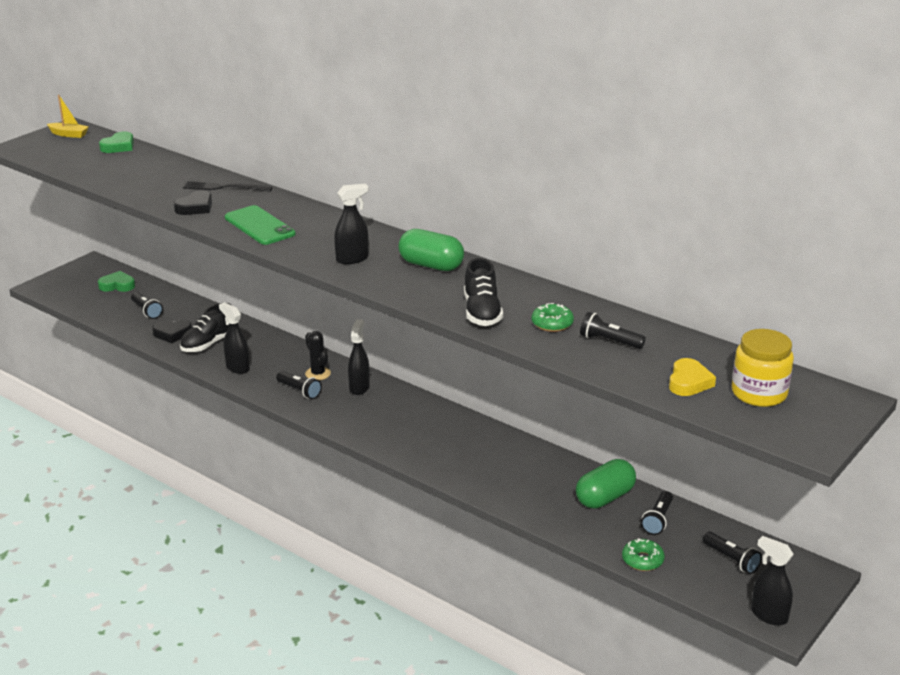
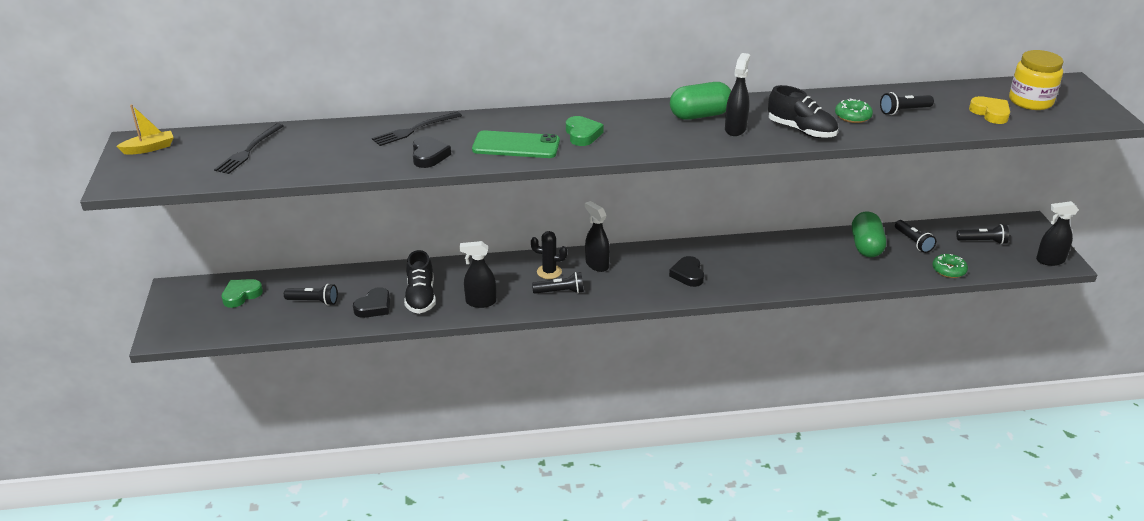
camera: 45 degrees left, 5 degrees up
green heart [99,131,134,153] -> green heart moved to [566,116,604,146]
black spray bottle [334,184,369,264] -> black spray bottle moved to [725,53,750,136]
none -> black fork [214,123,284,174]
none -> black heart [669,256,704,287]

